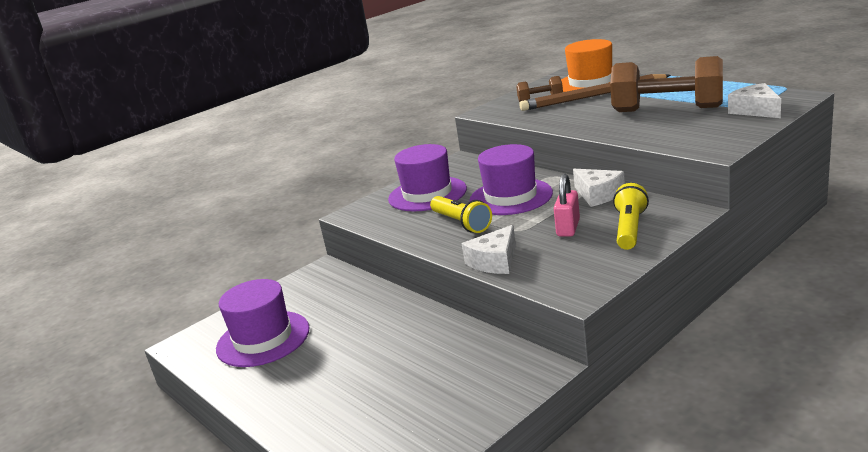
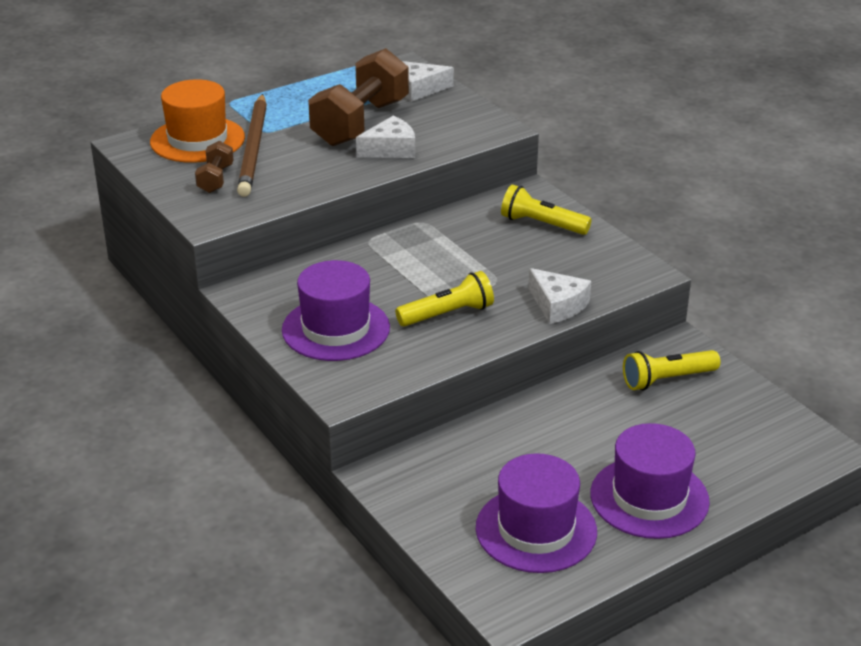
camera: 85 degrees left, 10 degrees up
purple hat [469,144,553,215] -> purple hat moved to [590,423,710,539]
pink padlock [554,174,580,237] -> none
white cheese [573,169,625,207] -> white cheese moved to [356,116,415,158]
none -> yellow flashlight [623,350,721,391]

